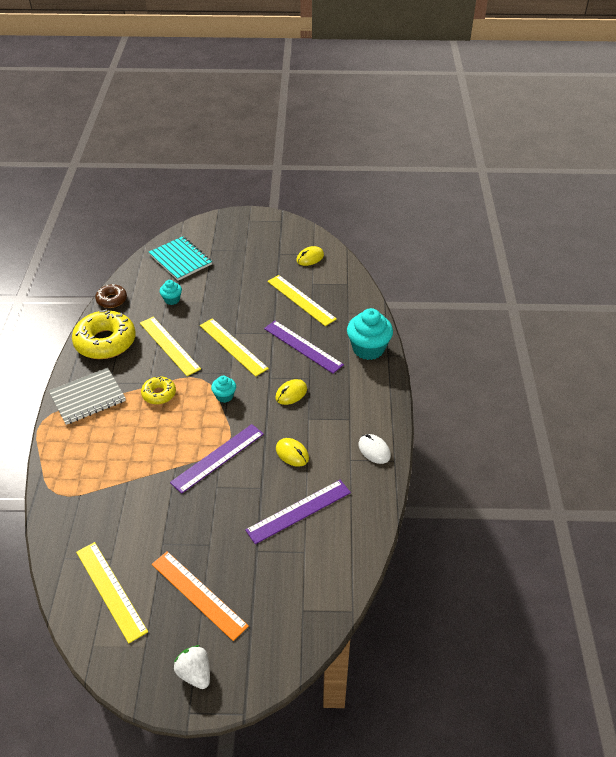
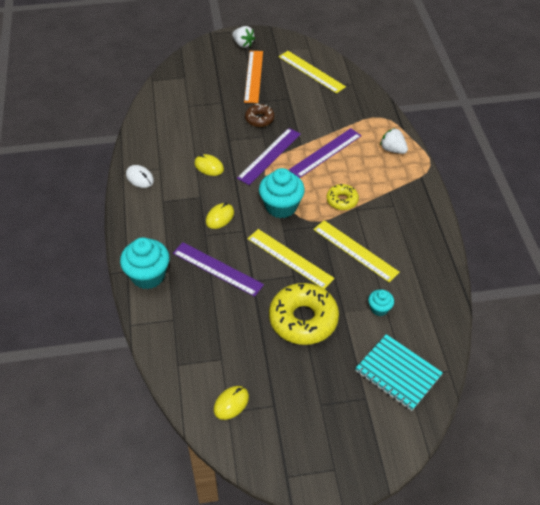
camera: 170 degrees right, 5 degrees up
grey notebook [49,368,126,425] -> none
yellow donut [72,309,136,359] -> yellow donut moved to [269,283,339,345]
brown donut [95,284,127,308] -> brown donut moved to [245,104,274,127]
orange ruler [152,551,249,641] -> orange ruler turned 60 degrees clockwise [244,51,263,103]
turquoise cupcake [211,376,236,403] -> turquoise cupcake [259,168,305,218], size x1.94
purple ruler [245,480,351,544] -> purple ruler moved to [289,128,361,178]
yellow ruler [267,275,337,326] -> none
none -> white strawberry [380,128,408,154]

